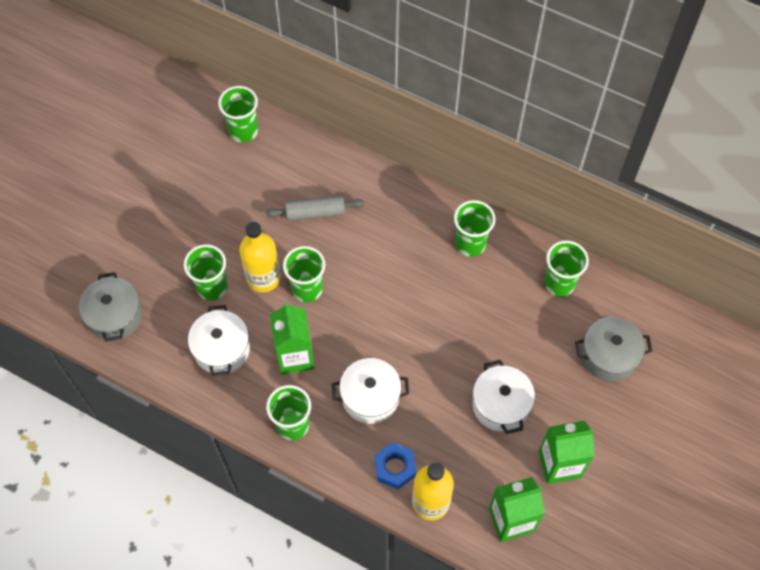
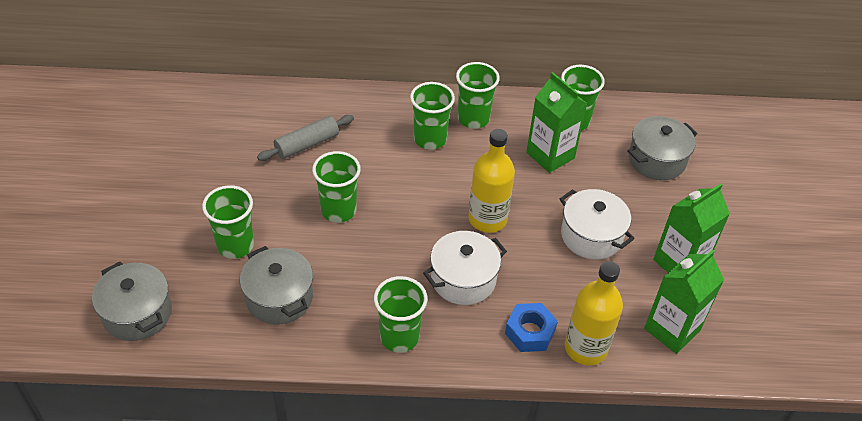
camera: 30 degrees left, 15 degrees down
white pot [188,305,250,376] -> grey pot [240,246,313,325]
green cup [218,86,258,143] -> green cup moved to [410,82,455,150]
yellow bottle [239,221,281,292] -> yellow bottle moved to [468,129,515,233]
green carton [270,302,315,375] -> green carton moved to [526,72,587,173]

